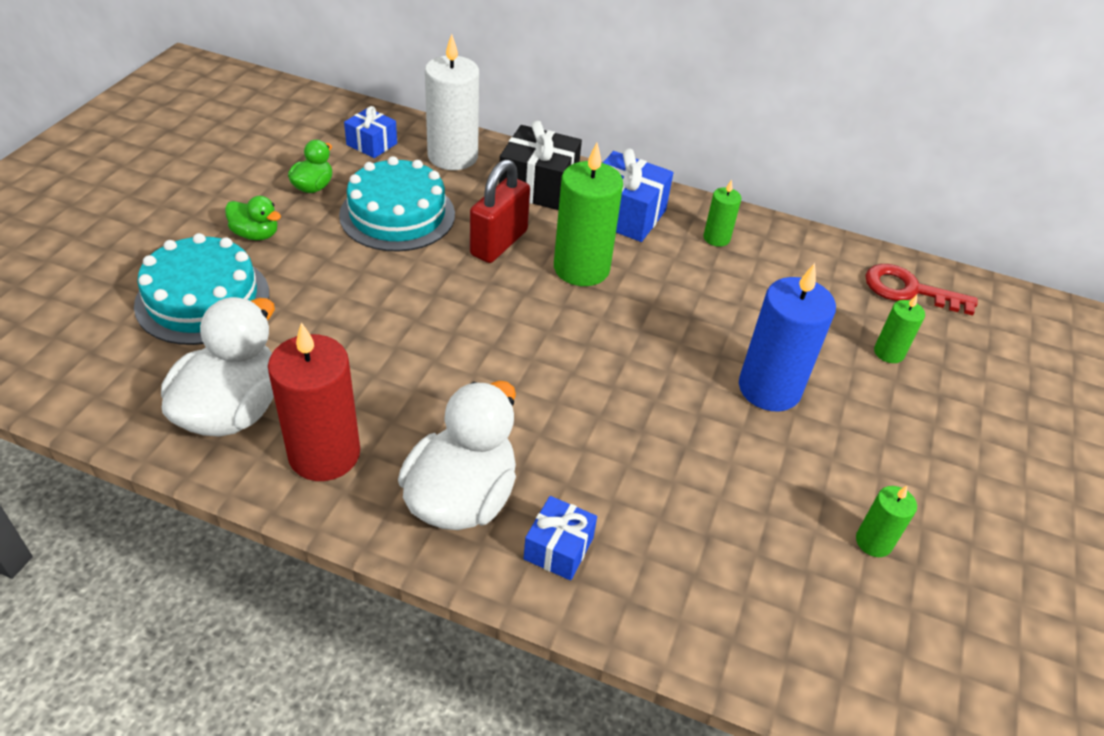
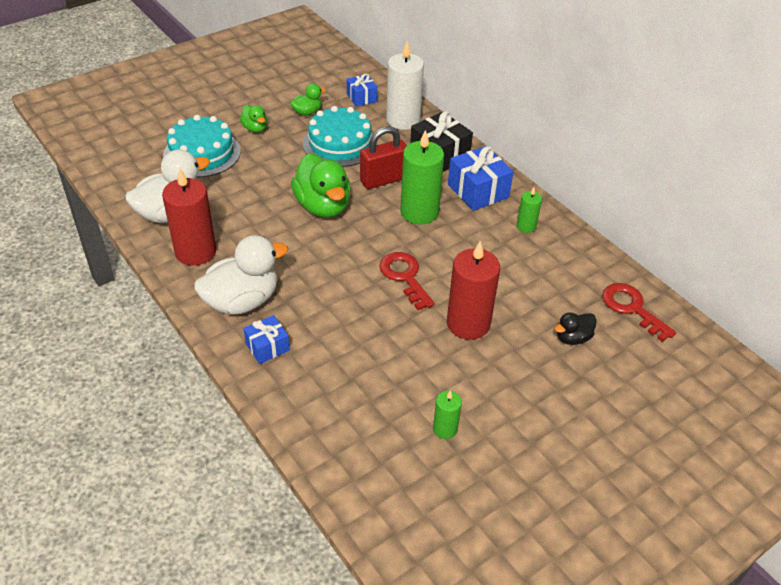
camera: 35 degrees right, 0 degrees up
blue candle [739,263,836,411] -> red candle [447,241,500,340]
green candle [874,295,925,363] -> black duck [555,312,597,345]
none -> green duck [291,153,351,218]
none -> red key [379,252,435,310]

